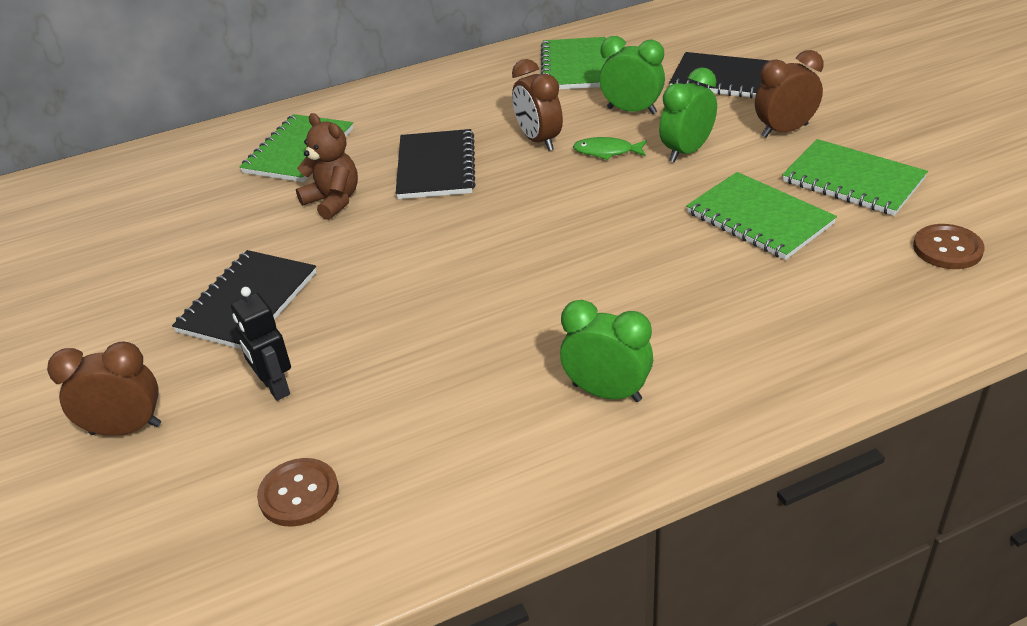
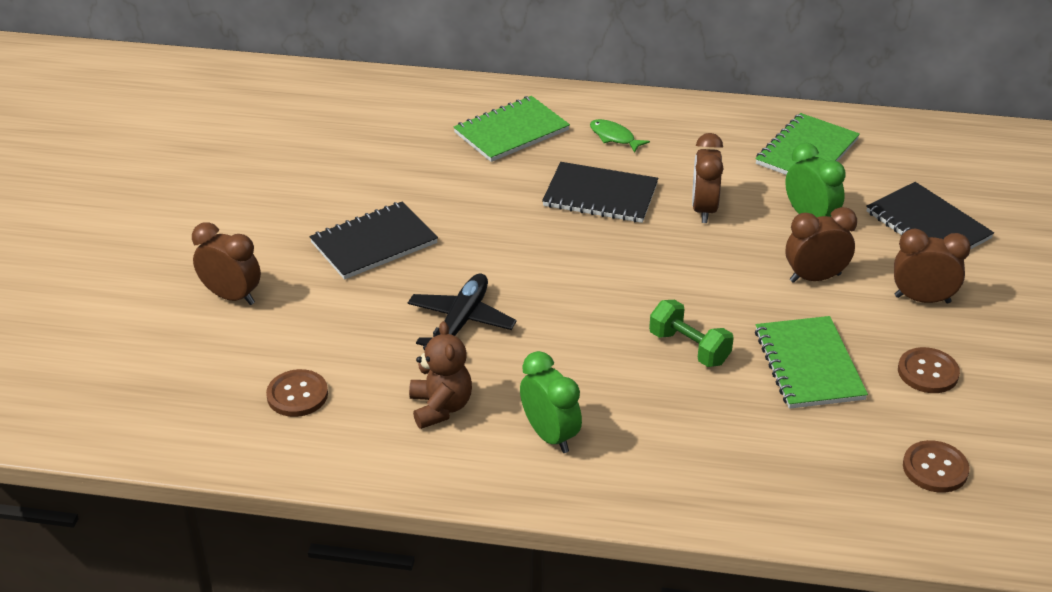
camera: 30 degrees right, 0 degrees up
black robot [231,287,291,401] -> none
brown teddy bear [296,113,358,220] -> brown teddy bear moved to [409,321,472,429]
black notebook [396,129,476,199] -> black notebook turned 75 degrees clockwise [542,162,658,223]
green fish [573,137,647,160] -> green fish moved to [590,119,650,153]
green clock [659,67,717,162] -> brown clock [786,207,857,283]
green notebook [782,139,928,216] -> brown button [898,347,960,393]
none -> black plane [408,273,517,346]
none -> green dumbbell [649,300,734,367]

